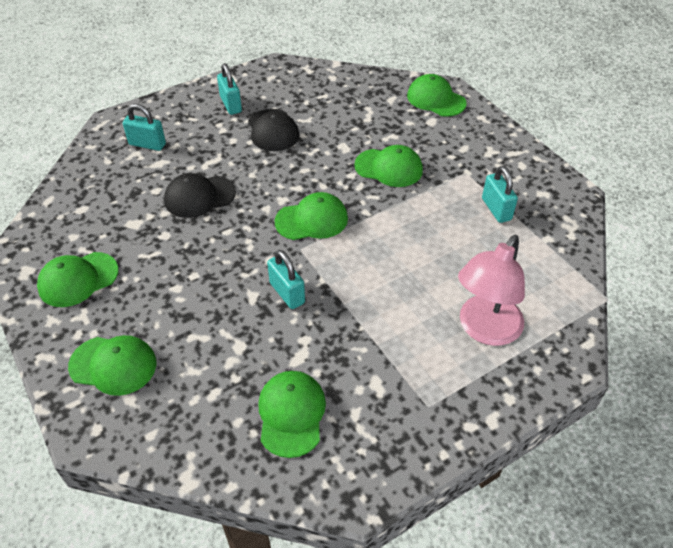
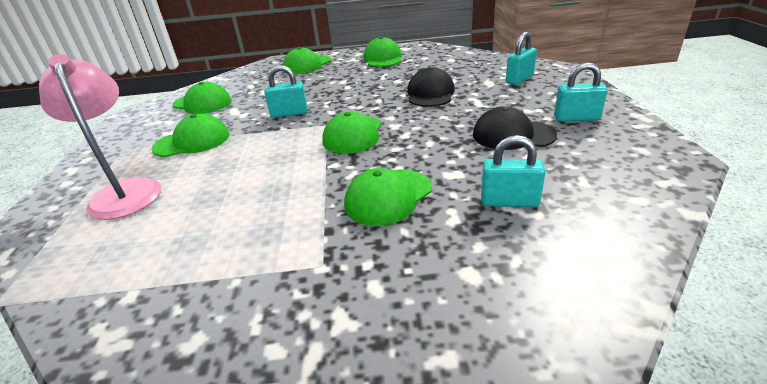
camera: 120 degrees right, 15 degrees down
green cap [407,74,467,117] -> green cap moved to [151,114,229,157]
turquoise padlock [482,166,518,223] -> turquoise padlock moved to [481,135,546,207]

